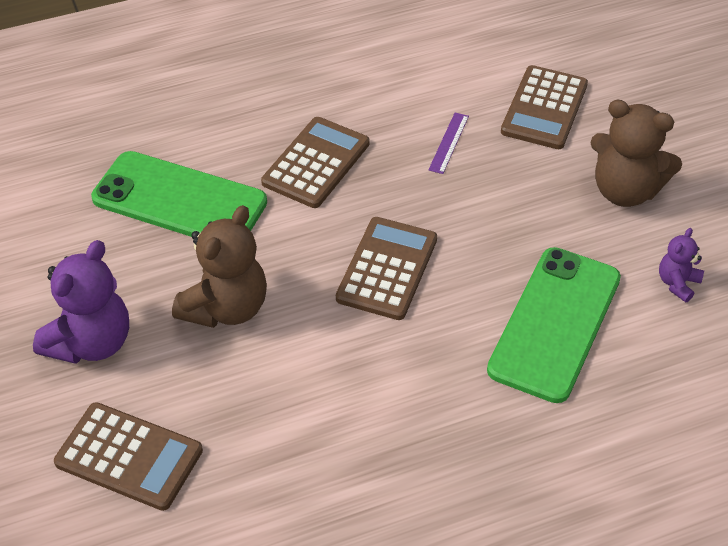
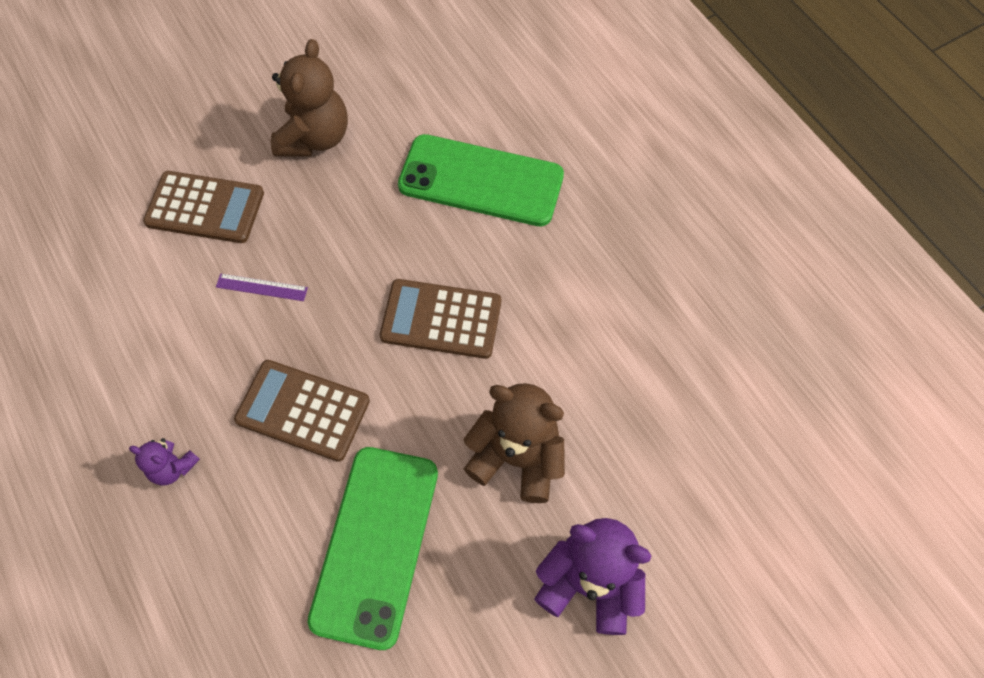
camera: 100 degrees left, 15 degrees up
brown calculator [54,402,203,511] -> none
purple teddy bear [659,228,704,302] -> purple teddy bear moved to [129,438,200,485]

